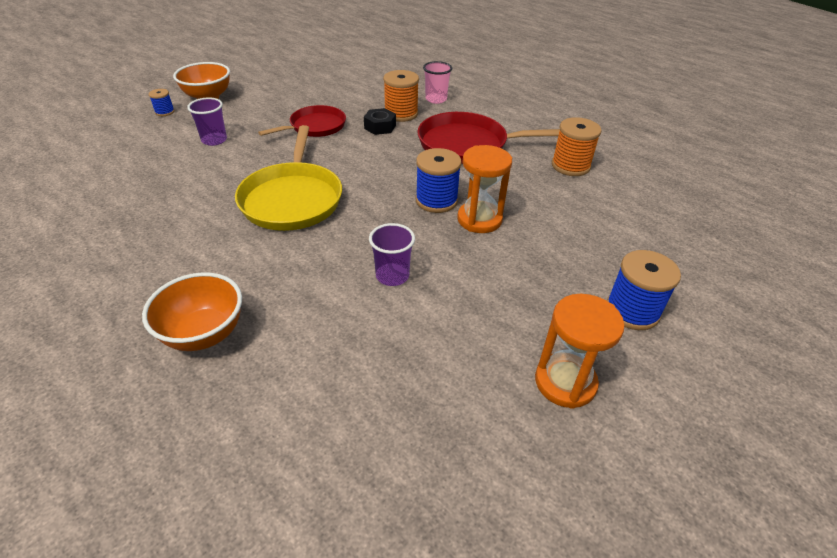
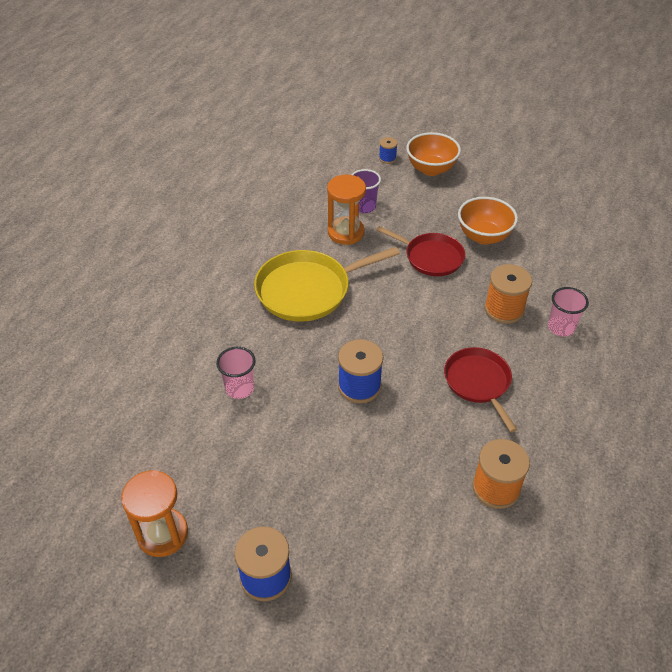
camera: 70 degrees right, 5 degrees up
orange bowl [142,272,242,351] -> orange bowl moved to [458,197,518,245]
black nut [364,108,396,135] -> none
purple cup [369,223,415,286] -> pink cup [216,347,256,399]
red pan [417,112,560,164] -> red pan [444,347,517,432], size x0.65
orange hourglass [457,145,512,233] -> orange hourglass moved to [327,175,366,245]

